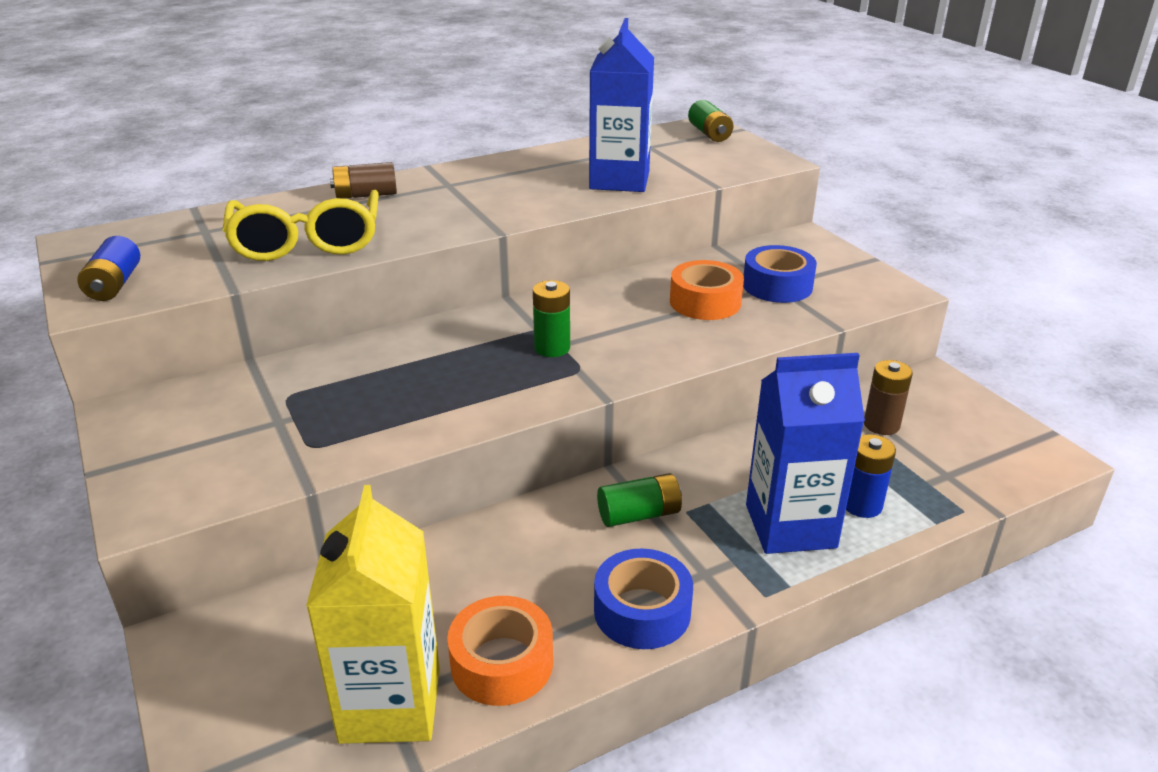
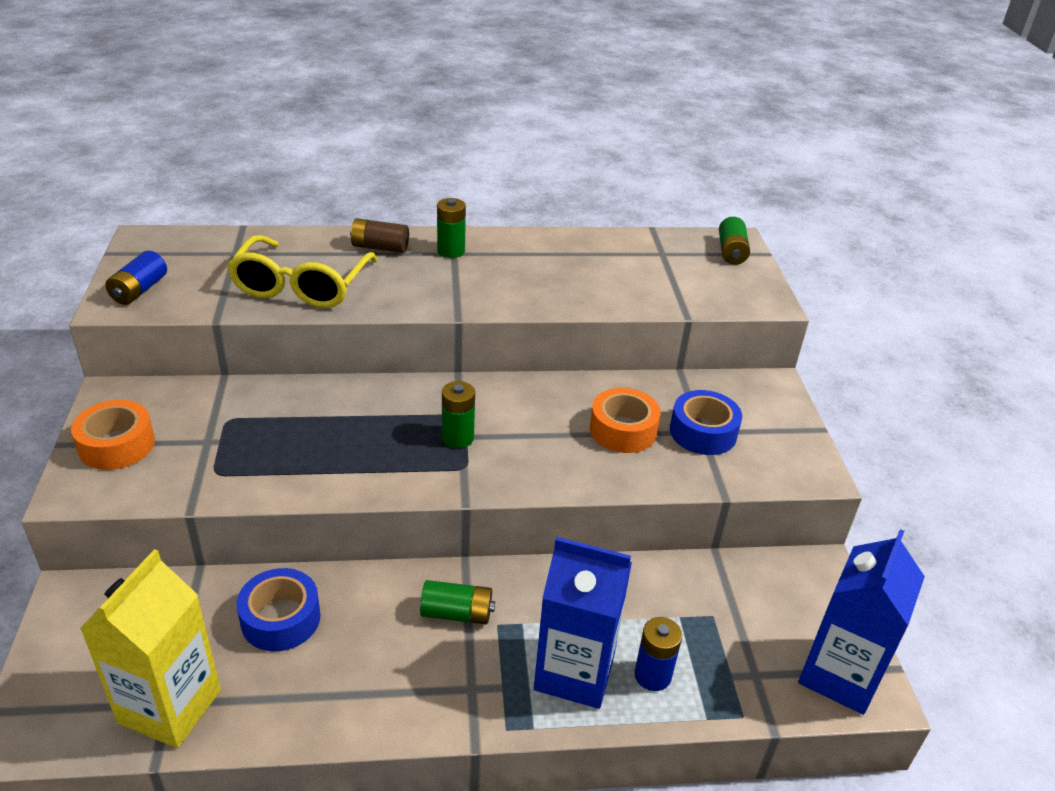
camera: 20 degrees right, 5 degrees up
orange tape [447,596,553,706] -> orange tape moved to [71,400,155,470]
blue carton [589,18,654,192] -> blue carton moved to [798,529,925,715]
blue tape [594,548,693,649] -> blue tape moved to [237,568,320,651]
brown battery [864,360,913,435] -> none
none -> green battery [437,198,466,258]

